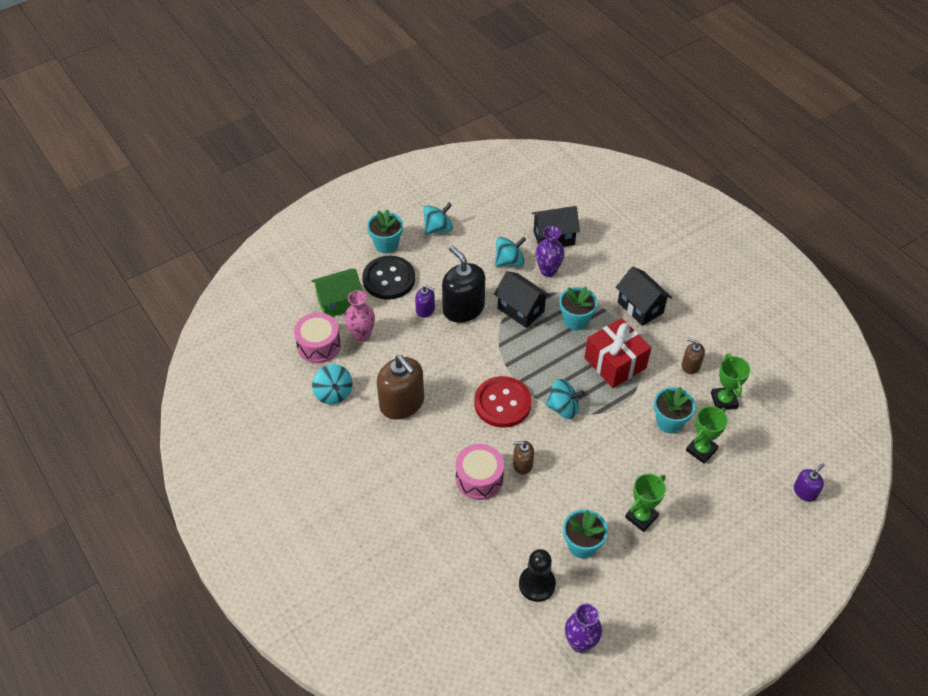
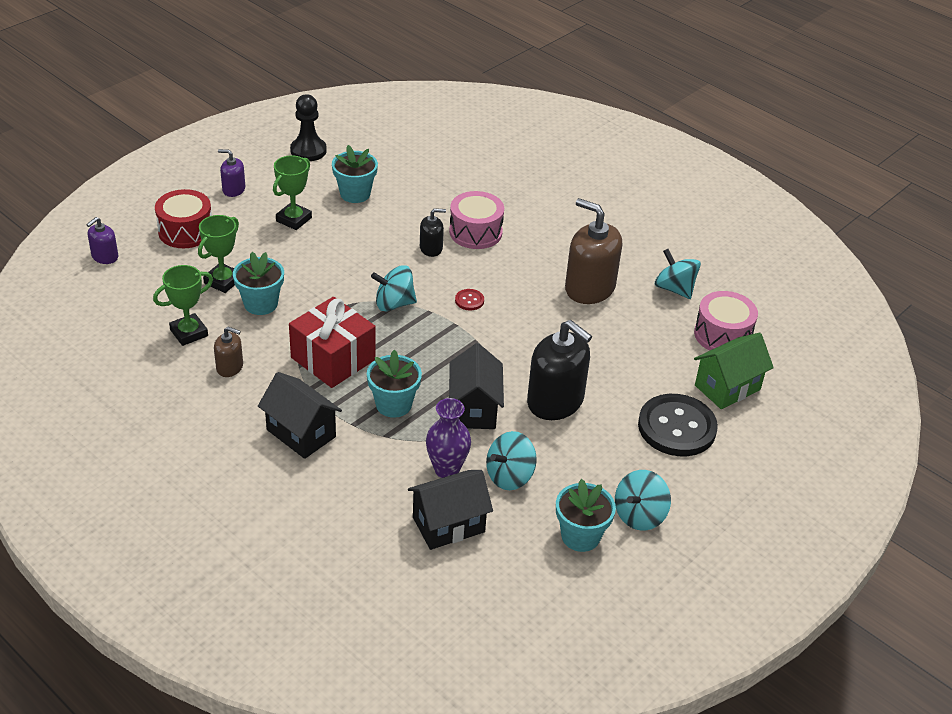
camera: 165 degrees right, 10 degrees down
pink vase [344,290,375,342] -> none
turquoise flower pot [367,209,403,253] -> turquoise flower pot moved to [556,479,616,552]
purple soap dispenser [415,285,435,318] -> purple soap dispenser moved to [218,149,245,197]
red button [474,376,532,428] -> red button [455,289,484,310], size x0.41
black house [494,271,550,328] -> black house turned 60 degrees clockwise [449,343,504,429]
brown soap dispenser [513,441,534,475] -> black soap dispenser [420,208,446,257]
black pawn [519,549,556,602] -> black pawn moved to [290,94,327,161]
purple vase [565,603,602,653] -> none
green trophy [711,353,750,410] -> green trophy turned 75 degrees clockwise [153,265,213,346]
none -> red drum [155,189,212,248]

